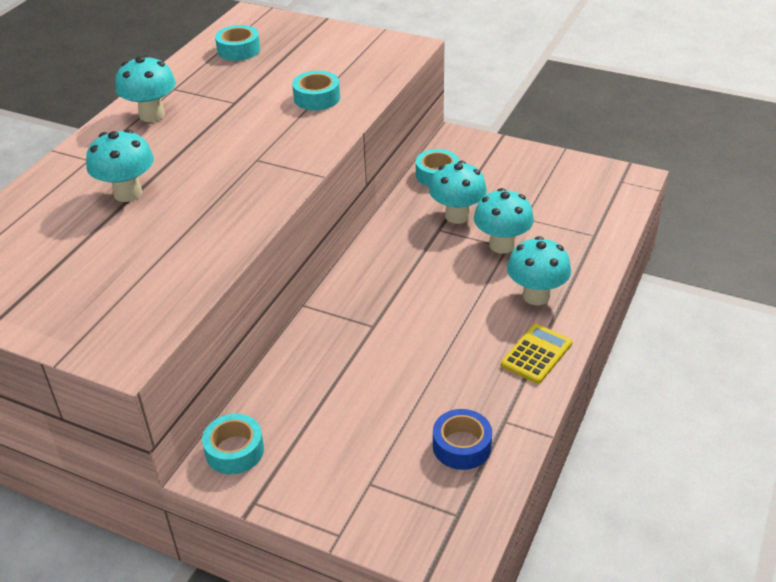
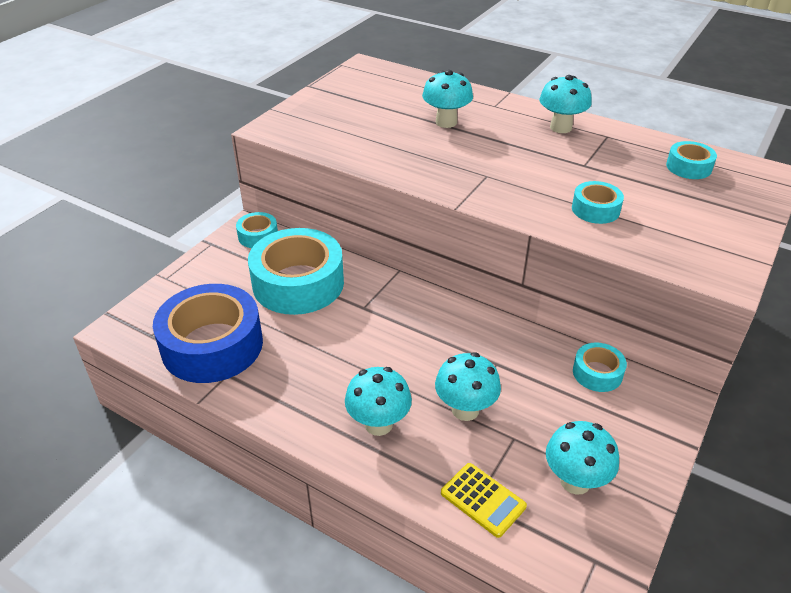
camera: 95 degrees right, 0 degrees up
turquoise mushroom [429,161,487,224] -> turquoise mushroom moved to [546,421,619,495]
blue tape [433,409,492,470] -> blue tape [153,284,263,383], size x2.12
yellow calculator [501,324,573,384] -> yellow calculator moved to [441,463,527,538]
none -> turquoise tape [248,228,344,315]

